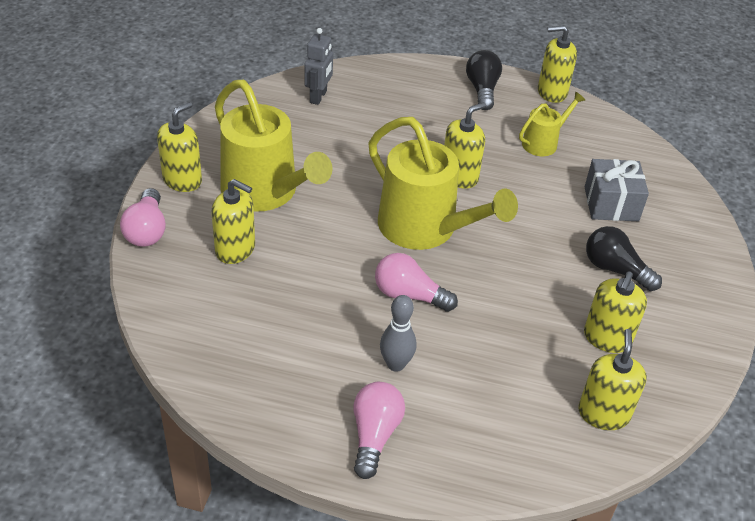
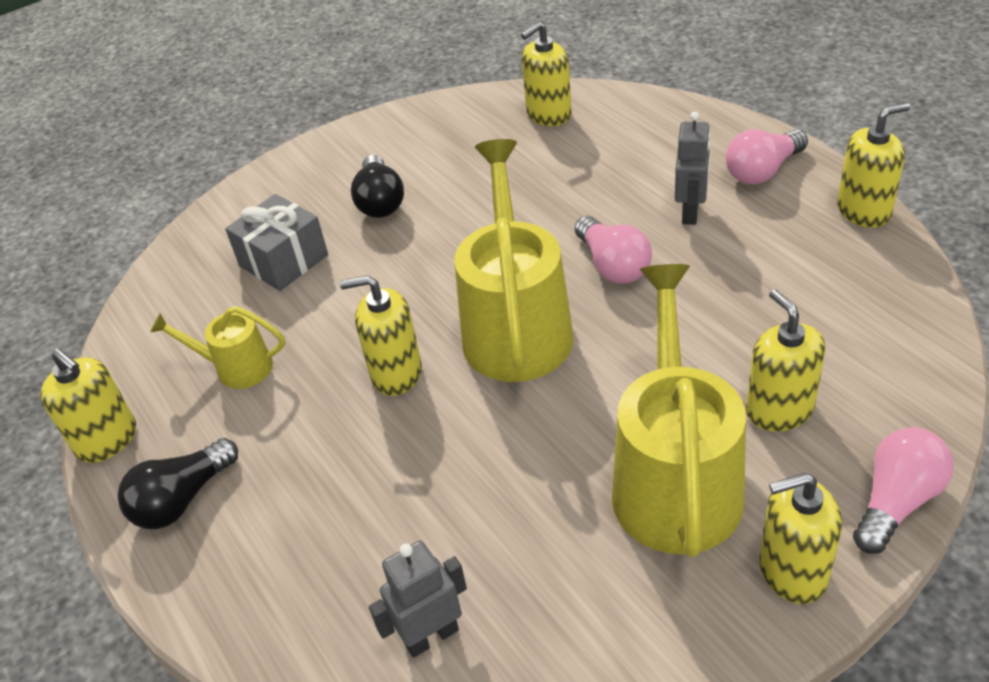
camera: 130 degrees left, 0 degrees up
grey bowling pin [380,295,416,372] -> grey robot [675,112,711,225]
yellow soap dispenser [584,271,647,353] -> yellow soap dispenser moved to [837,102,910,228]

